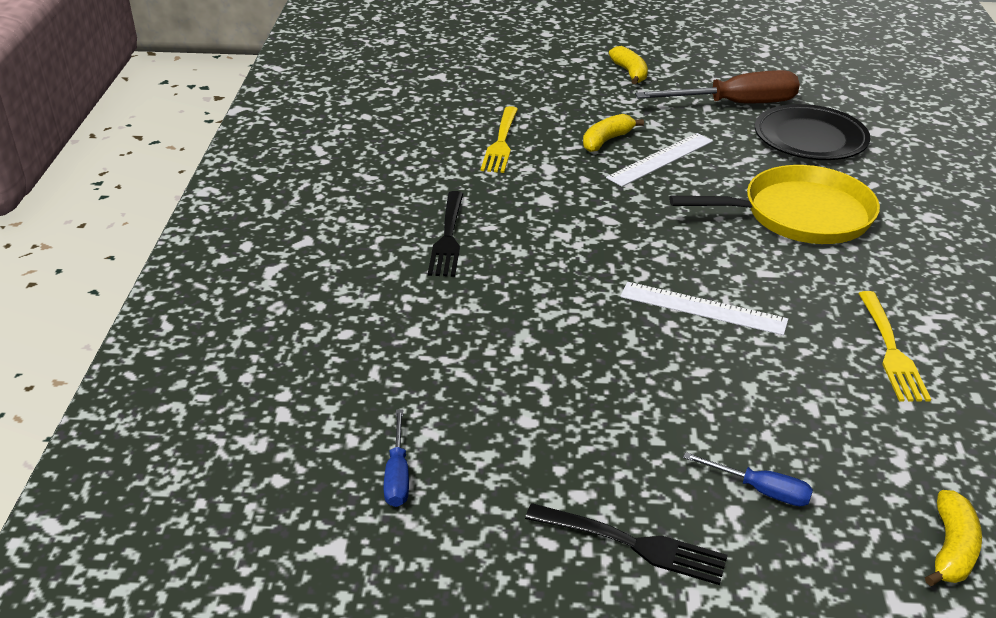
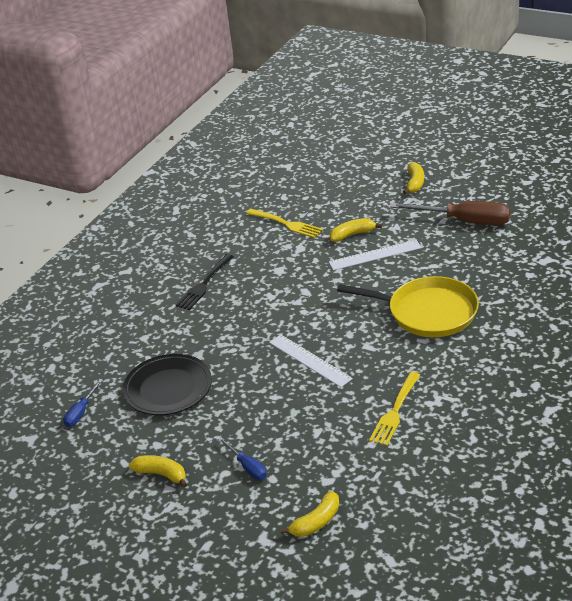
camera: 30 degrees right, 0 degrees up
yellow fork [481,106,518,173] -> yellow fork turned 90 degrees counterclockwise [246,209,323,238]
black fork [525,503,728,585] -> yellow banana [129,455,187,488]
black plate [755,104,870,160] -> black plate moved to [123,354,212,415]

